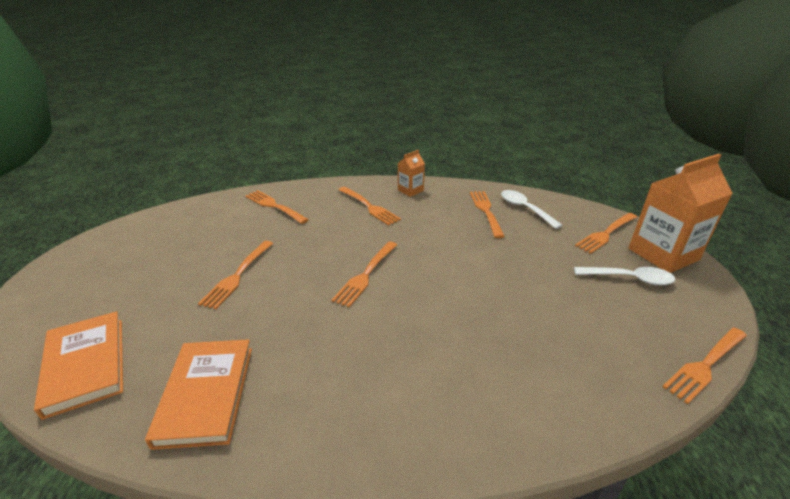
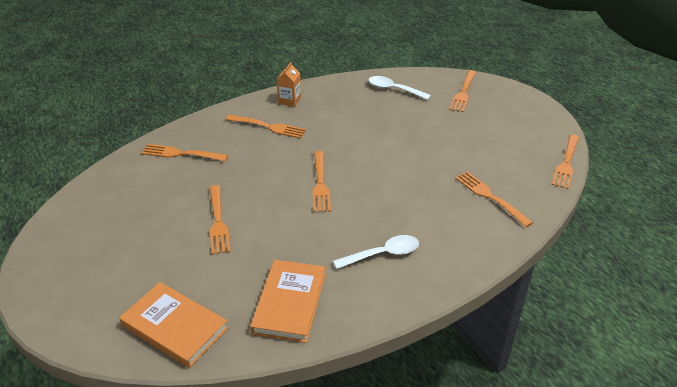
camera: 30 degrees left, 5 degrees up
orange book [145,339,252,450] -> orange book turned 45 degrees clockwise [250,260,325,343]
orange fork [470,191,505,238] -> orange fork moved to [455,172,533,227]
white spoon [574,267,675,285] -> white spoon moved to [333,235,419,269]
orange carton [628,154,733,273] -> none

